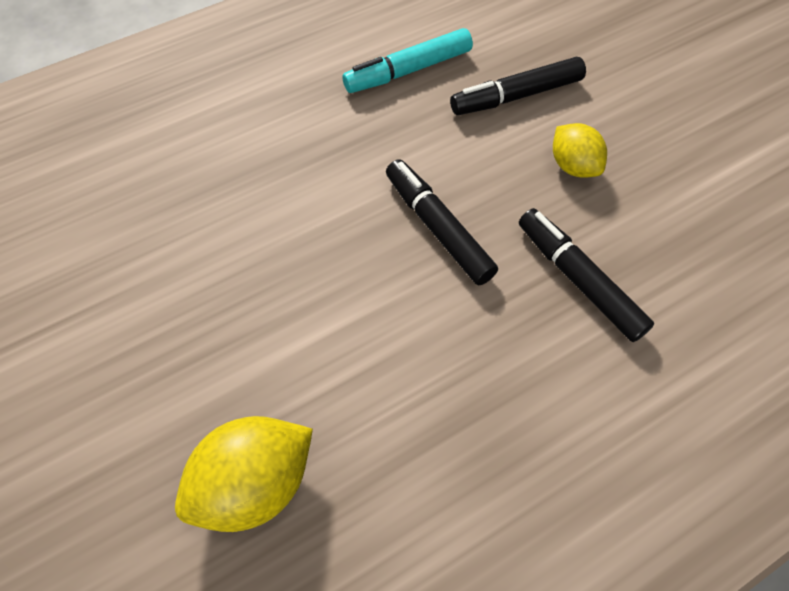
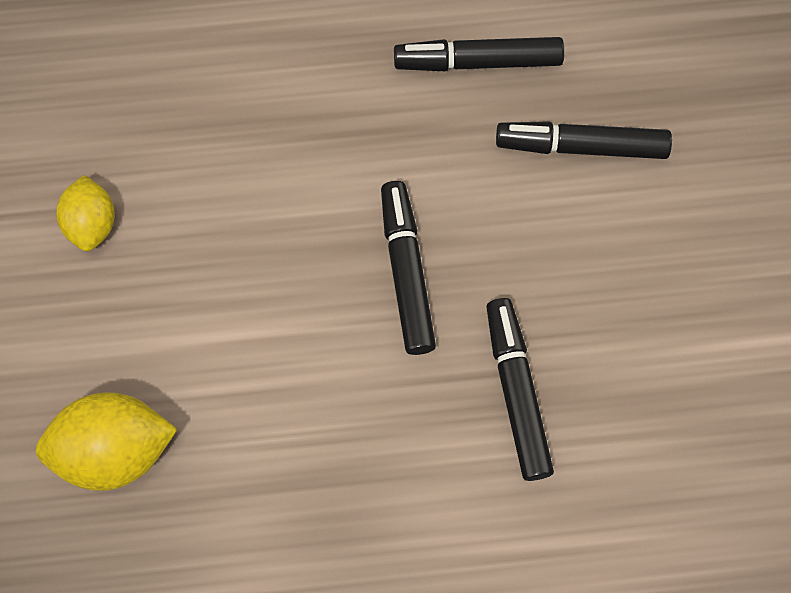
camera: 25 degrees right, 10 degrees up
turquoise marker [342,28,473,93] -> black marker [394,37,564,71]
yellow lemon [553,123,607,178] -> yellow lemon moved to [56,175,115,251]

